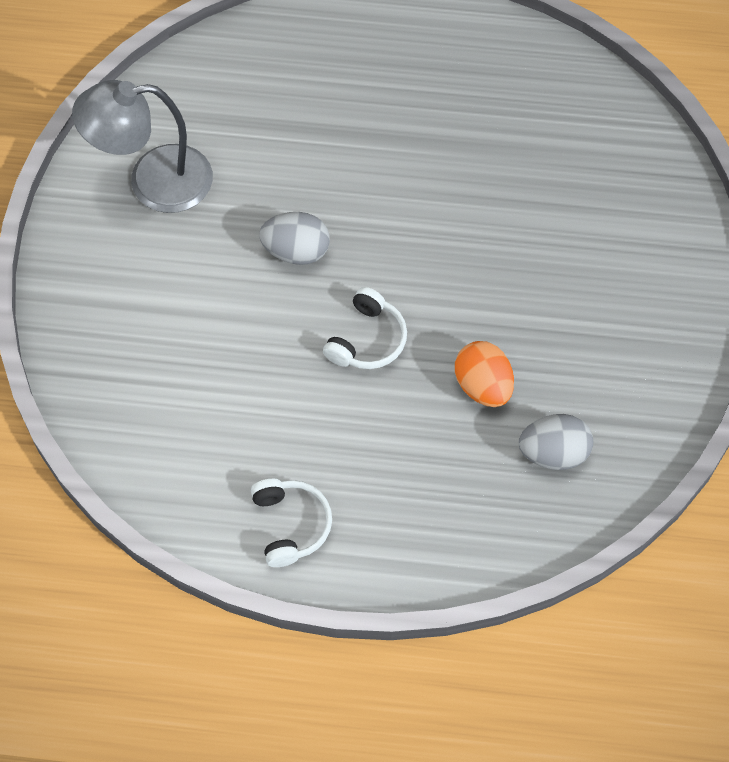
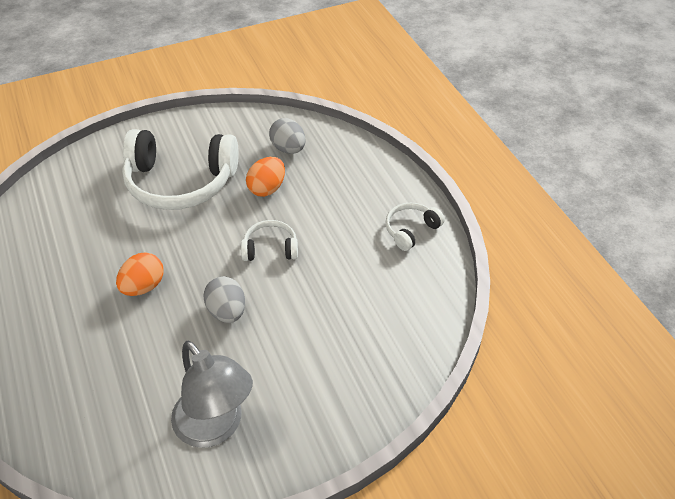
camera: 120 degrees left, 15 degrees down
none -> orange egg [116,252,164,296]
none -> white headphones [122,129,239,210]

